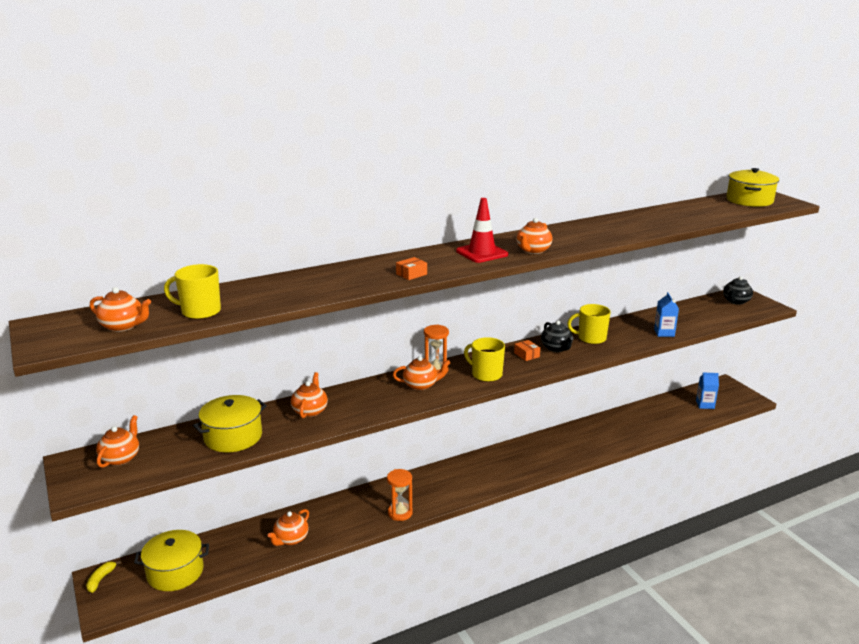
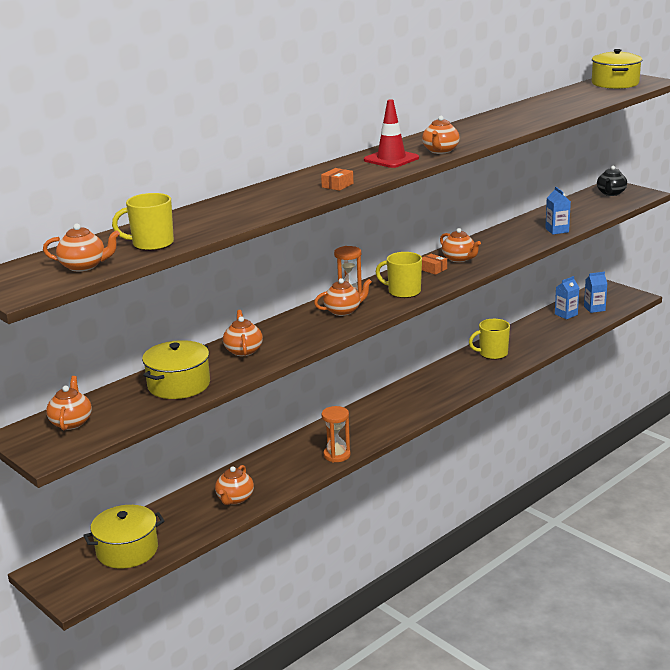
camera: 15 degrees left, 0 degrees up
yellow banana [86,560,121,593] -> none
black teapot [541,320,573,352] -> orange teapot [440,228,481,263]
yellow mug [567,304,611,344] -> yellow mug moved to [469,319,510,360]
none -> blue carton [555,276,579,319]

